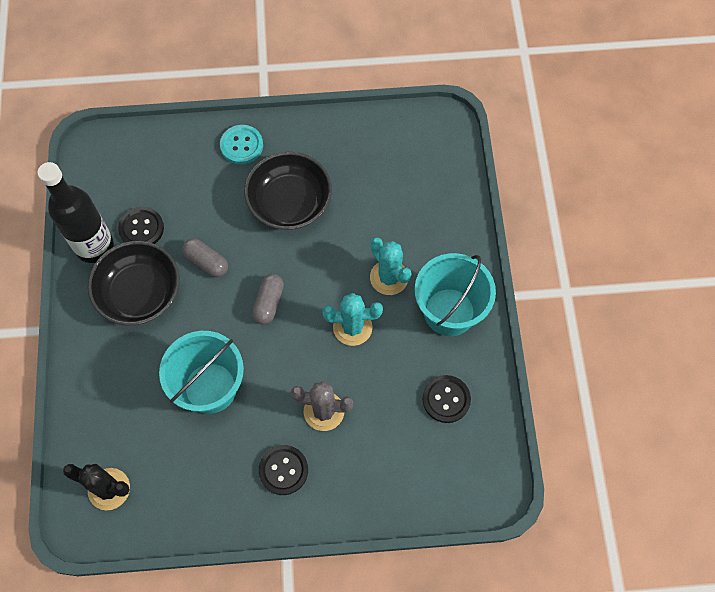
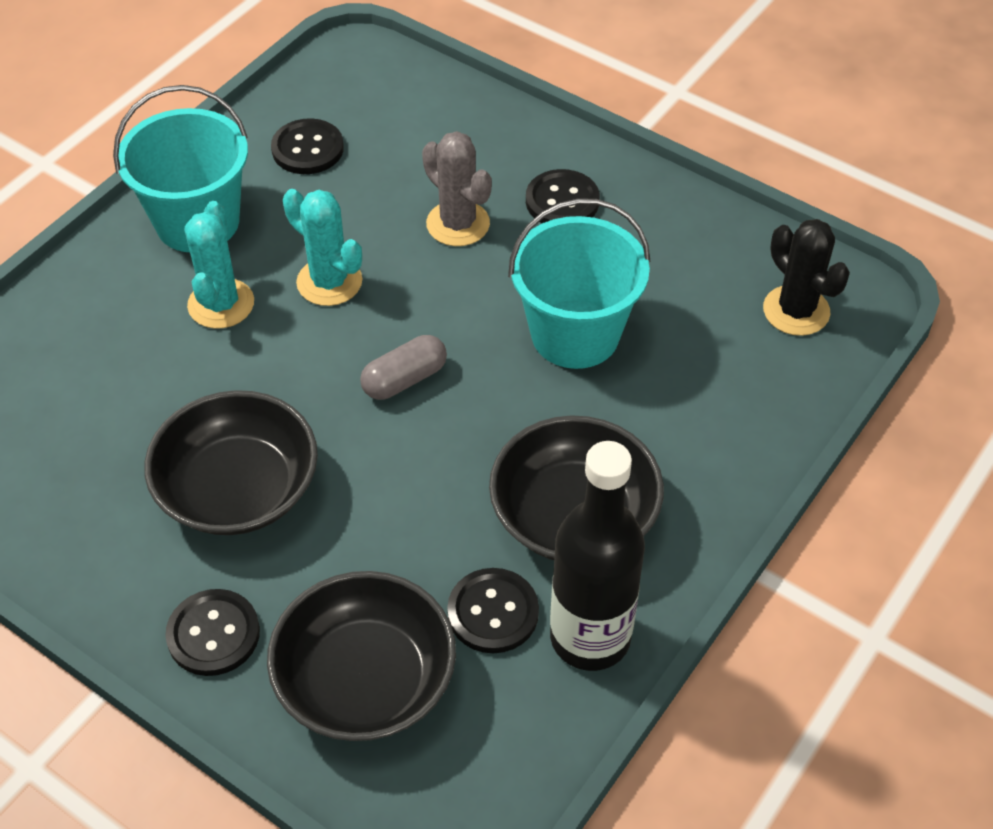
camera: 140 degrees left, 15 degrees down
grey capsule [182,238,228,277] -> none
turquoise button [220,125,263,164] -> black button [165,589,260,676]
none -> black bowl [267,571,456,741]

